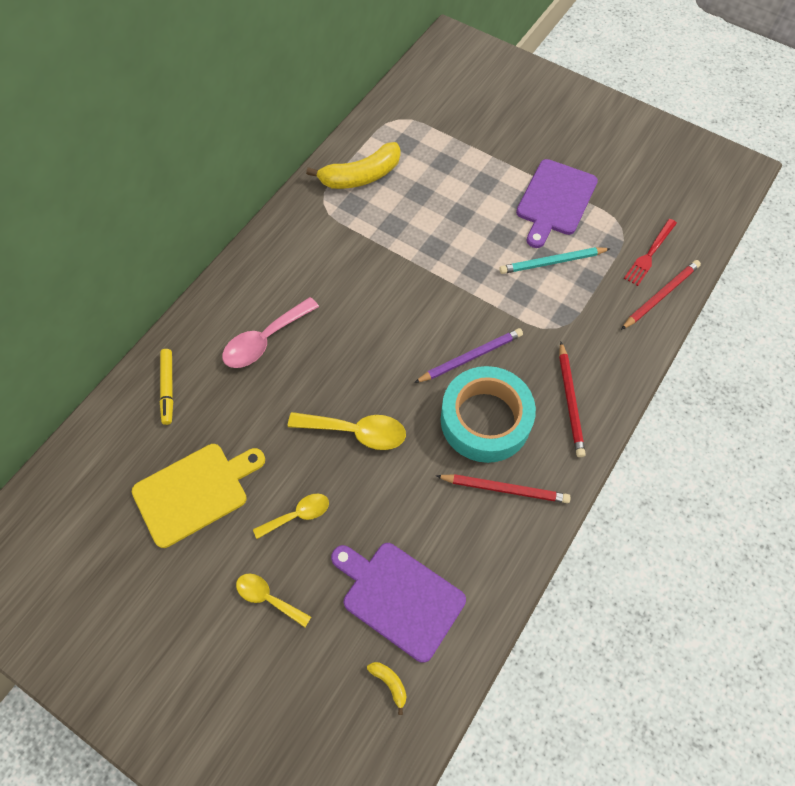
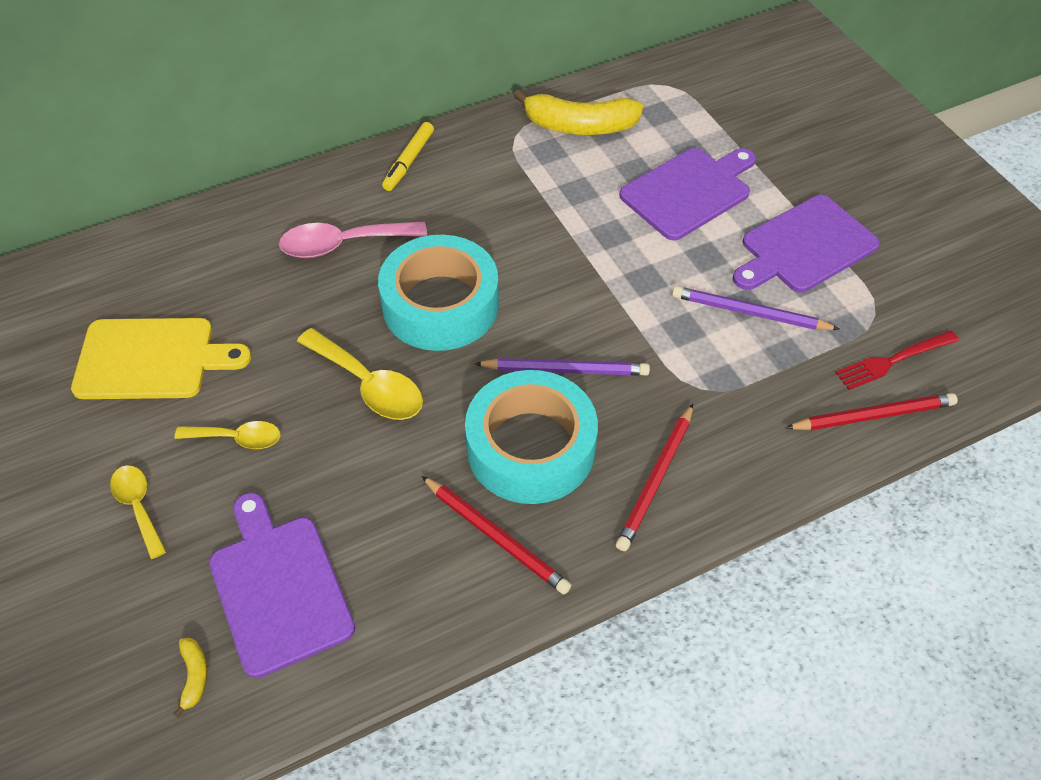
camera: 30 degrees right, 10 degrees down
yellow marker [160,349,173,425] -> yellow marker moved to [382,122,434,191]
turquoise pencil [499,247,611,274] -> purple pencil [672,286,840,330]
none -> turquoise tape [378,235,499,351]
none -> purple cutting board [619,148,756,240]

